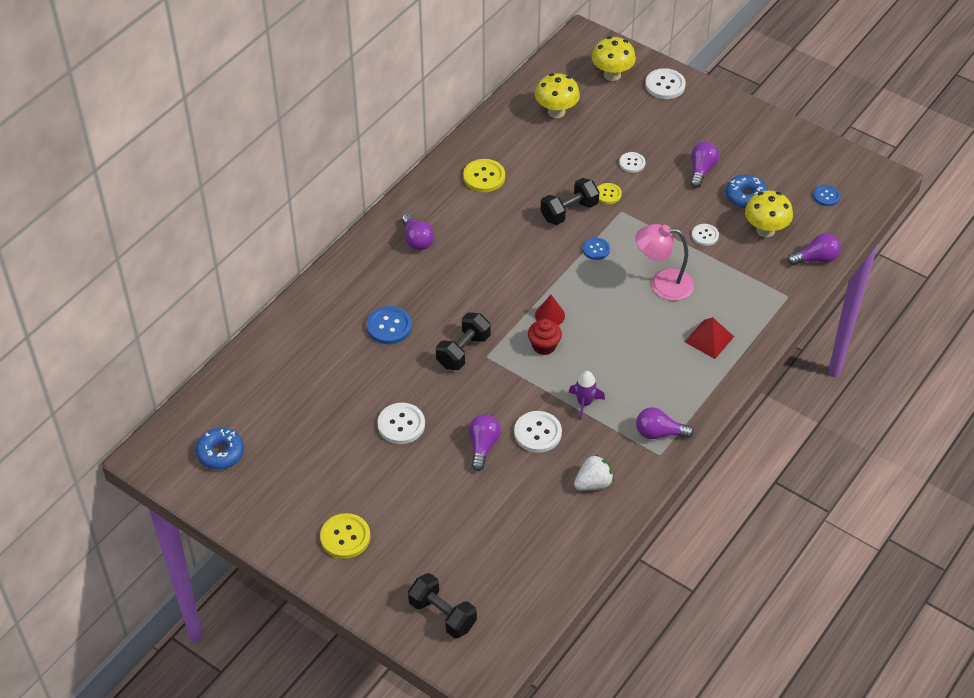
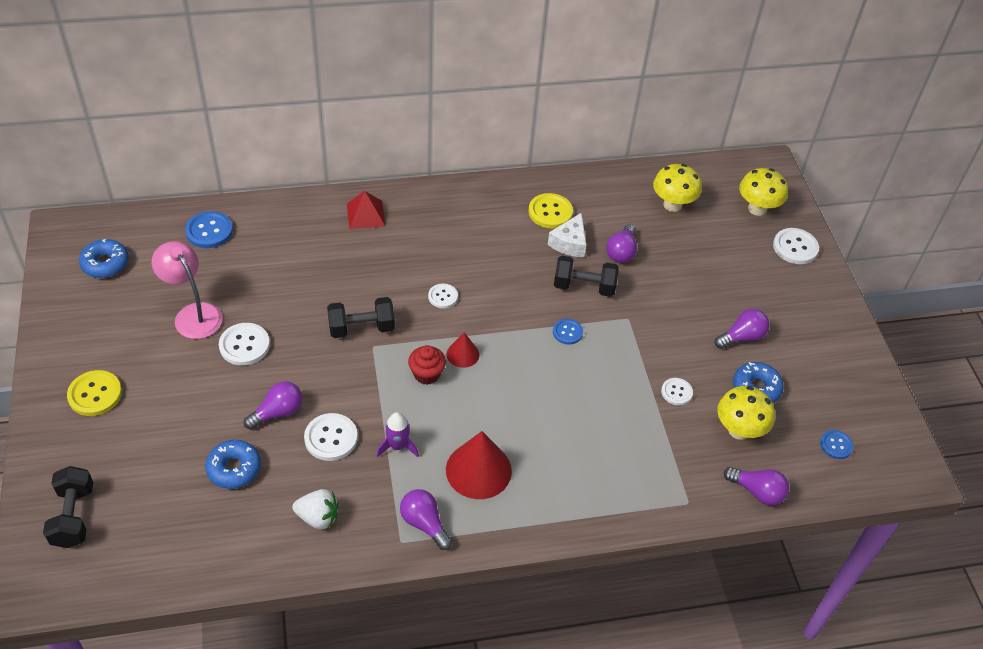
camera: 40 degrees right, 0 degrees up
blue button [367,306,412,344] -> blue button moved to [185,211,233,248]
purple light bulb [402,213,434,250] -> purple light bulb moved to [606,224,637,263]
yellow button [597,183,622,204] -> none
white button [619,152,645,173] -> white button moved to [428,283,458,308]
pink lamp [636,224,694,301] -> pink lamp moved to [152,241,223,339]
red pyramid [685,317,734,359] -> red pyramid moved to [347,191,385,229]
none -> blue donut [205,440,261,489]
none -> red cone [446,431,512,499]
none -> white cheese [548,213,586,257]

